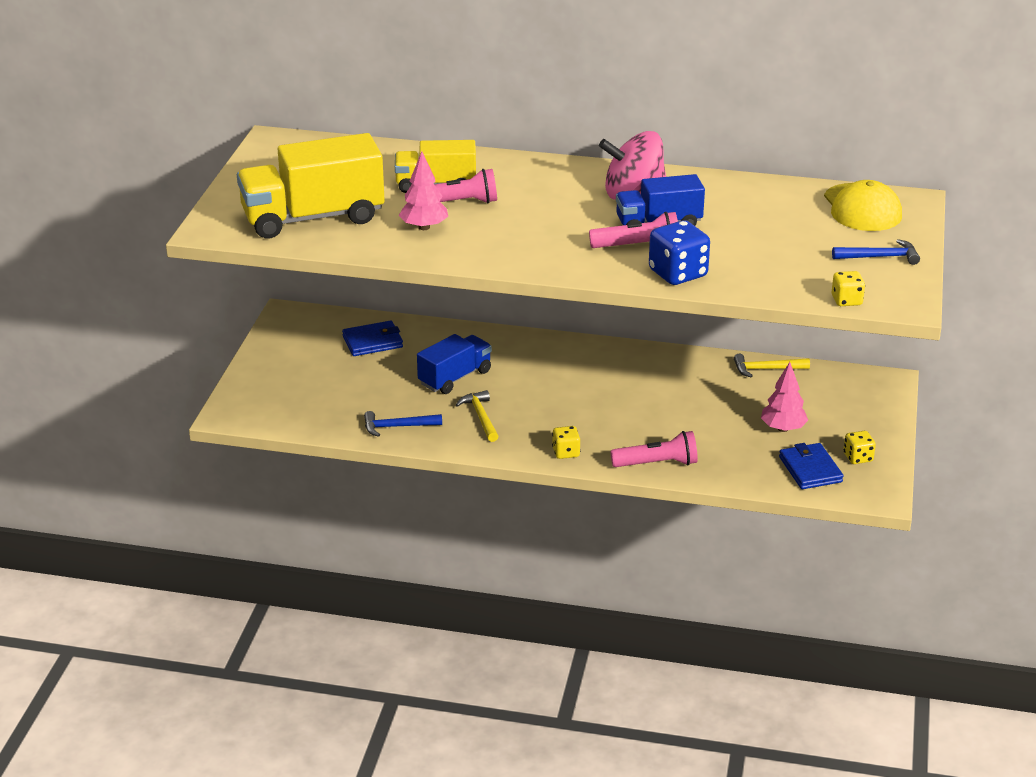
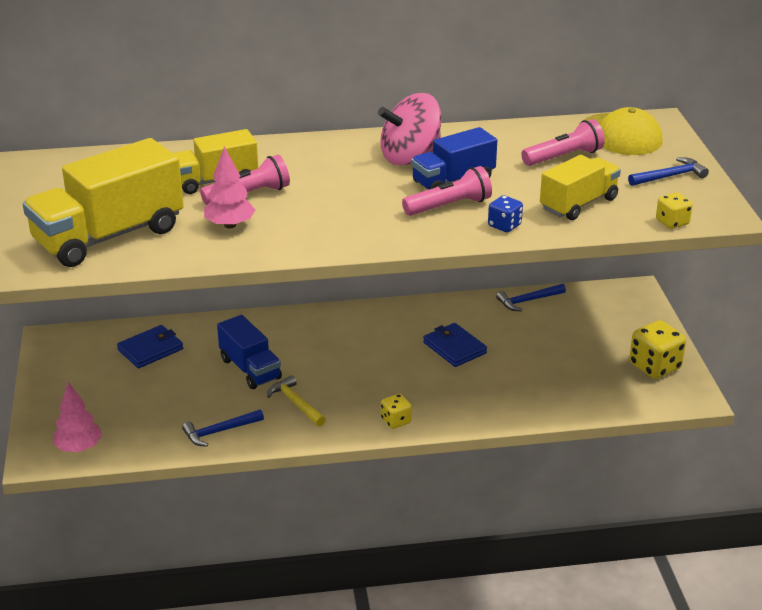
camera: 20 degrees left, 0 degrees up
blue truck [417,334,492,394] -> blue truck turned 120 degrees clockwise [217,315,282,389]
pink flashlight [610,431,698,467] -> pink flashlight moved to [521,119,605,166]
blue dice [649,220,710,285] -> blue dice [488,195,523,232], size x0.57
yellow hammer [734,354,810,377] -> blue hammer [496,284,566,311]
pink tree [761,362,808,432] -> pink tree moved to [53,382,102,452]
blue wallet [779,443,844,489] -> blue wallet moved to [423,323,487,367]
yellow dice [843,431,876,464] -> yellow dice [629,320,686,379], size x1.76
none -> yellow truck [540,155,621,220]

